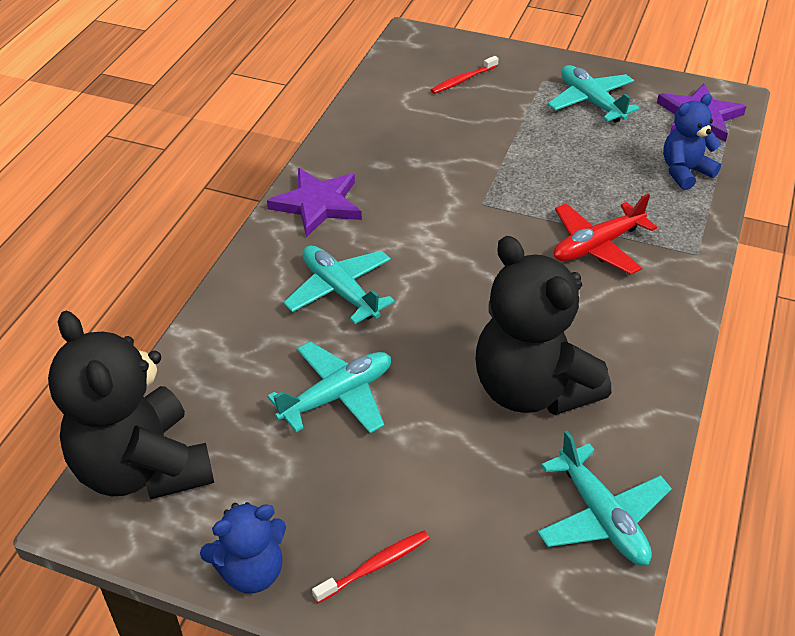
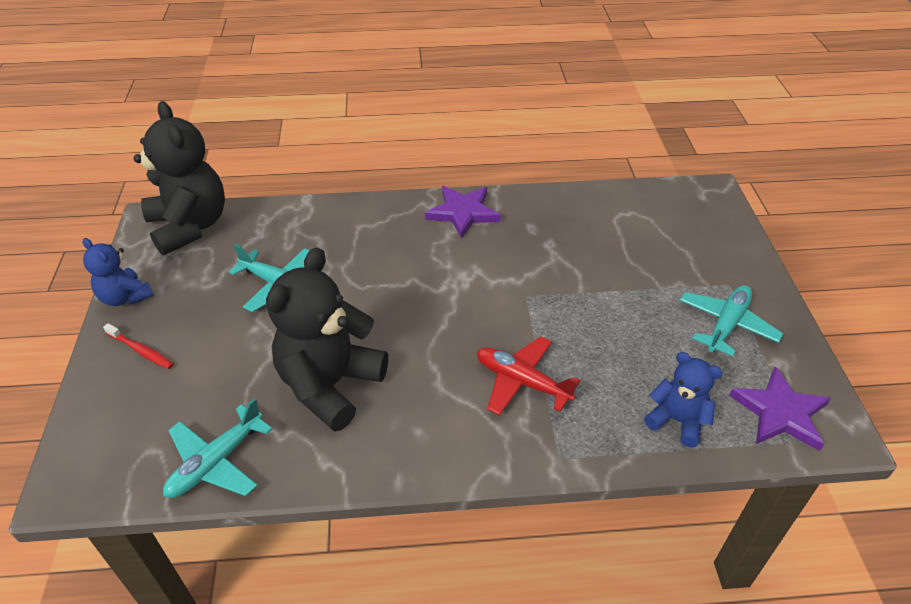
camera: 65 degrees right, 0 degrees up
black teddy bear [48,311,214,499] -> black teddy bear turned 120 degrees clockwise [133,101,225,255]
turquoise plane [283,246,395,324] -> none
red toothbrush [431,56,499,94] -> none

